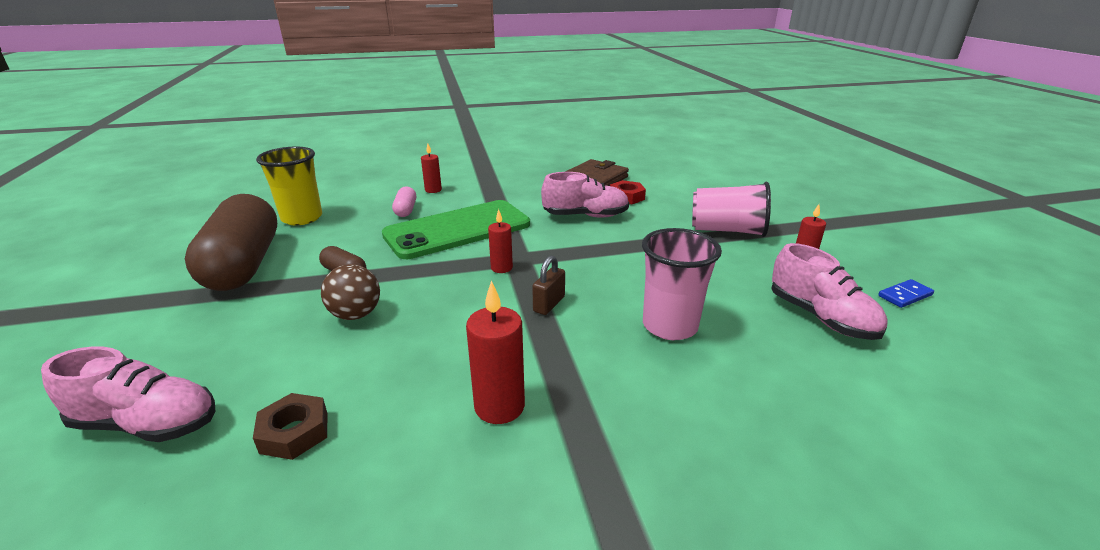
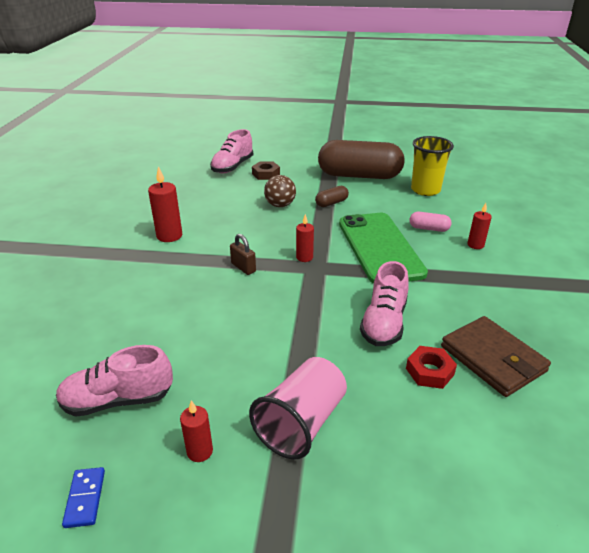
camera: 110 degrees right, 5 degrees up
brown nut [253,393,327,460] -> brown nut moved to [252,162,280,180]
pink cup [642,228,722,340] -> none

